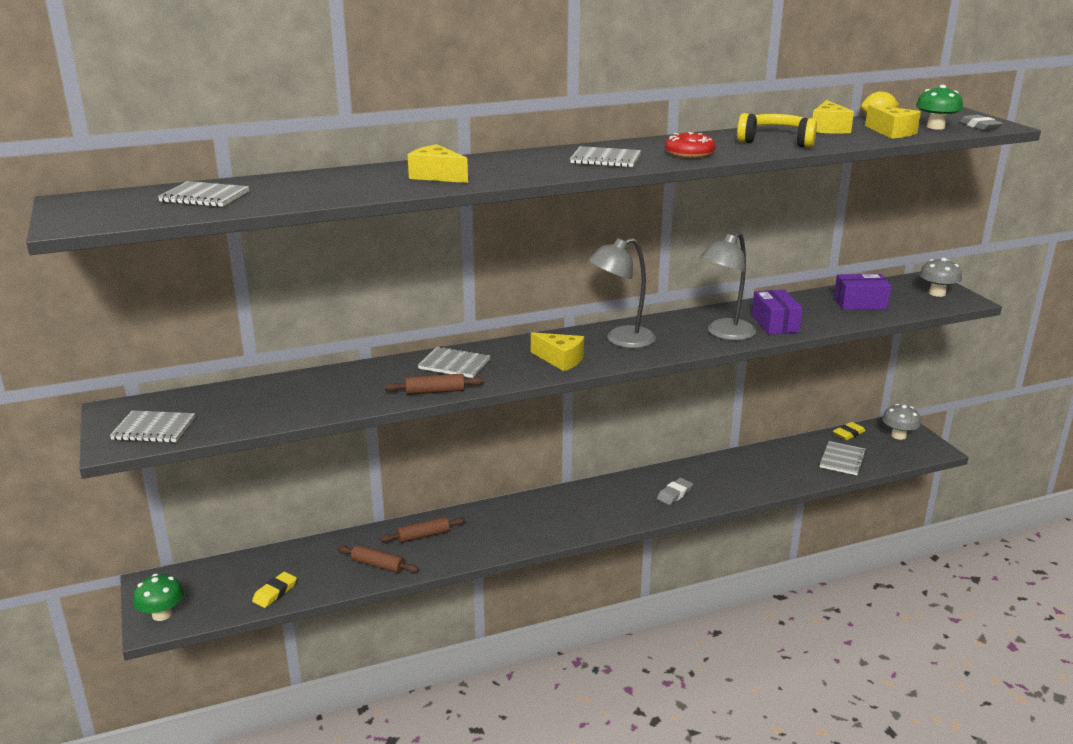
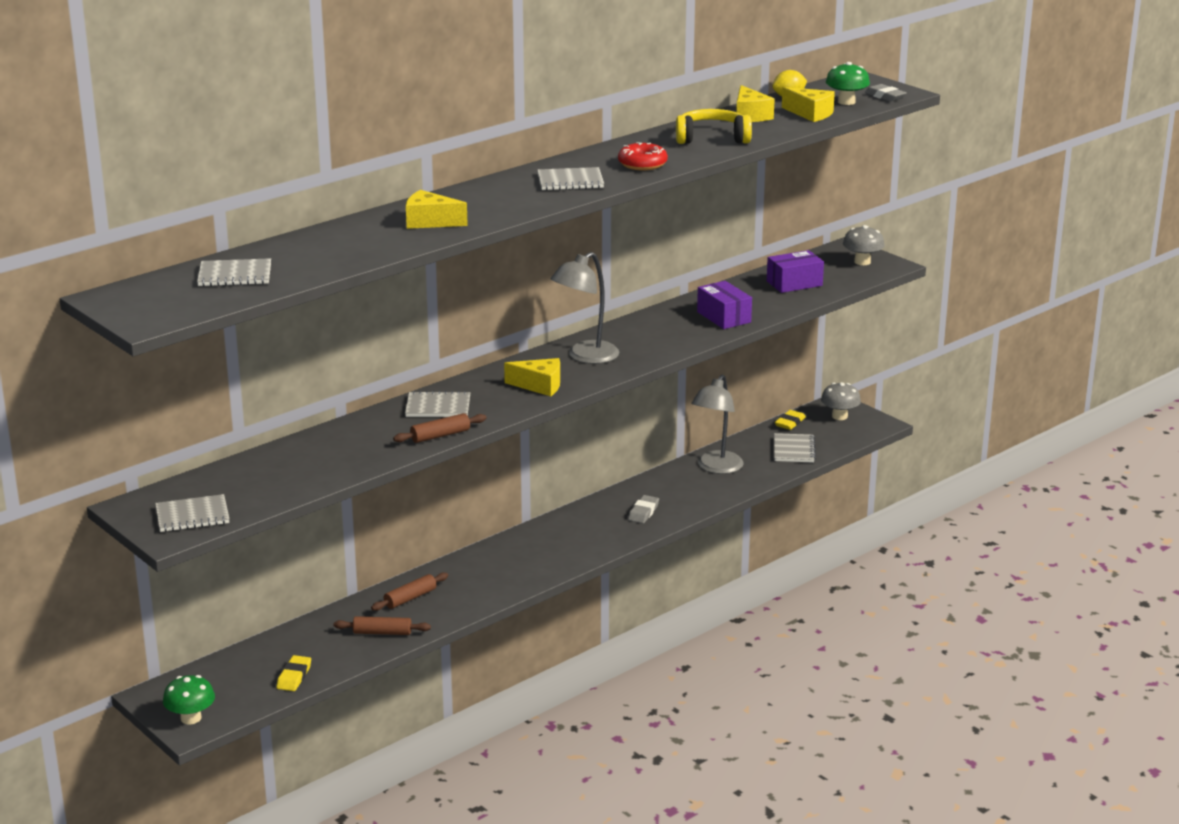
camera: 20 degrees left, 0 degrees up
grey lamp [700,232,756,340] -> grey lamp moved to [691,374,744,474]

